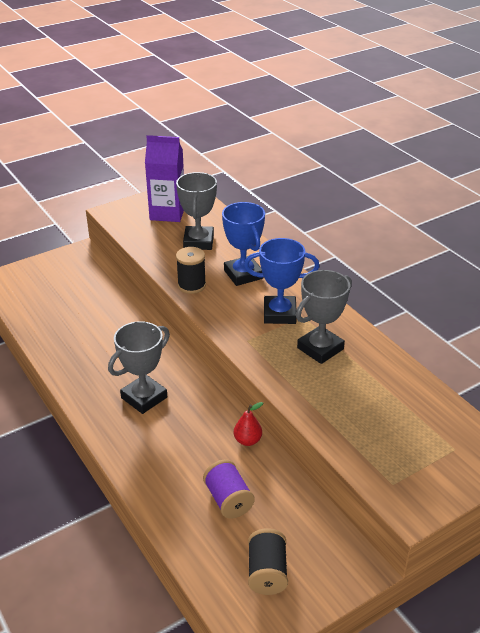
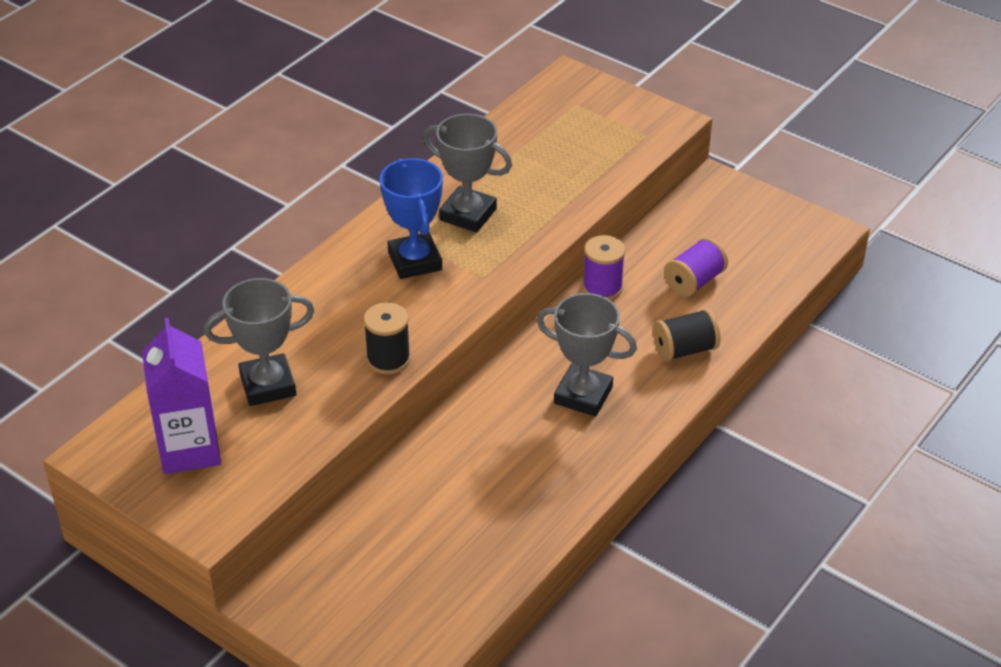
camera: 110 degrees left, 5 degrees up
blue trophy [222,202,265,286] -> none
red pear [234,402,263,446] -> purple spool [583,235,625,300]
black spool [248,528,288,595] -> black spool moved to [653,309,720,362]

